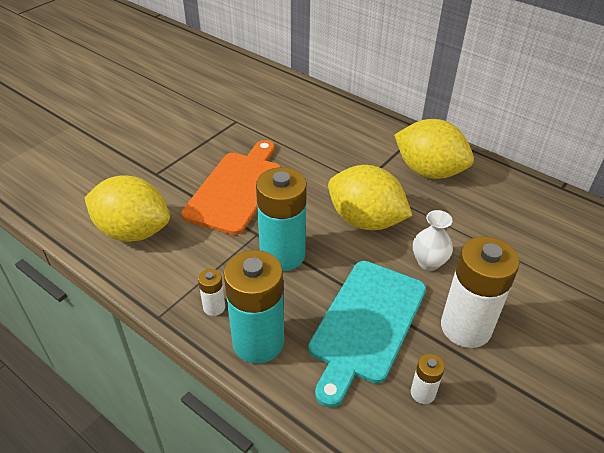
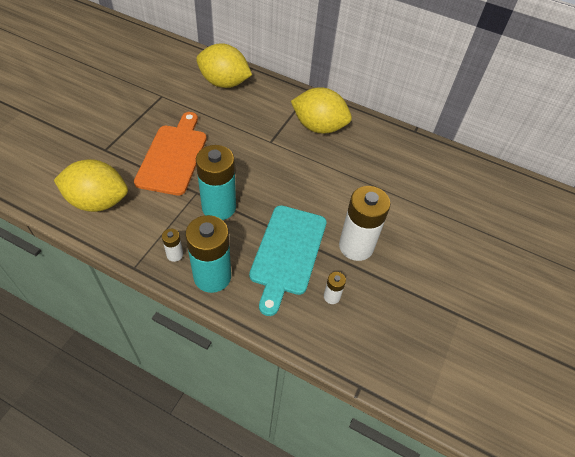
camera: 15 degrees left, 10 degrees up
yellow lemon [328,165,412,230] -> yellow lemon moved to [196,43,252,88]
white vase [413,210,453,271] -> none

